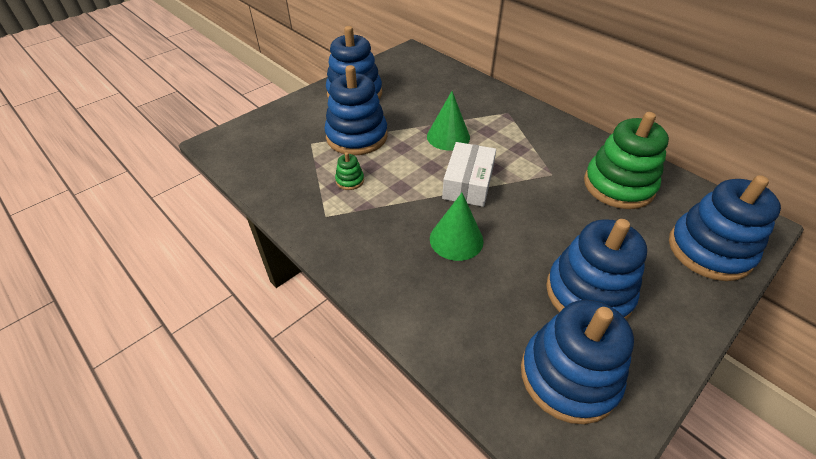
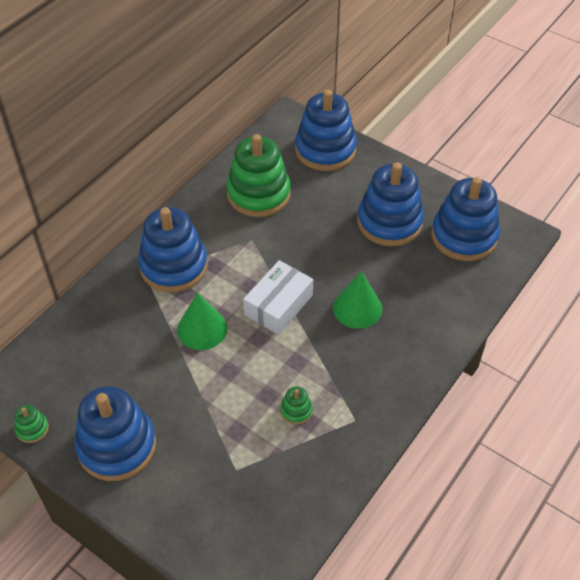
camera: 100 degrees left, 5 degrees up
blue stacking toy [324,65,388,155] -> blue stacking toy moved to [138,207,208,292]
white box [442,142,496,207] -> white box turned 60 degrees counterclockwise [243,260,313,335]
none -> green stacking toy [15,405,49,443]

